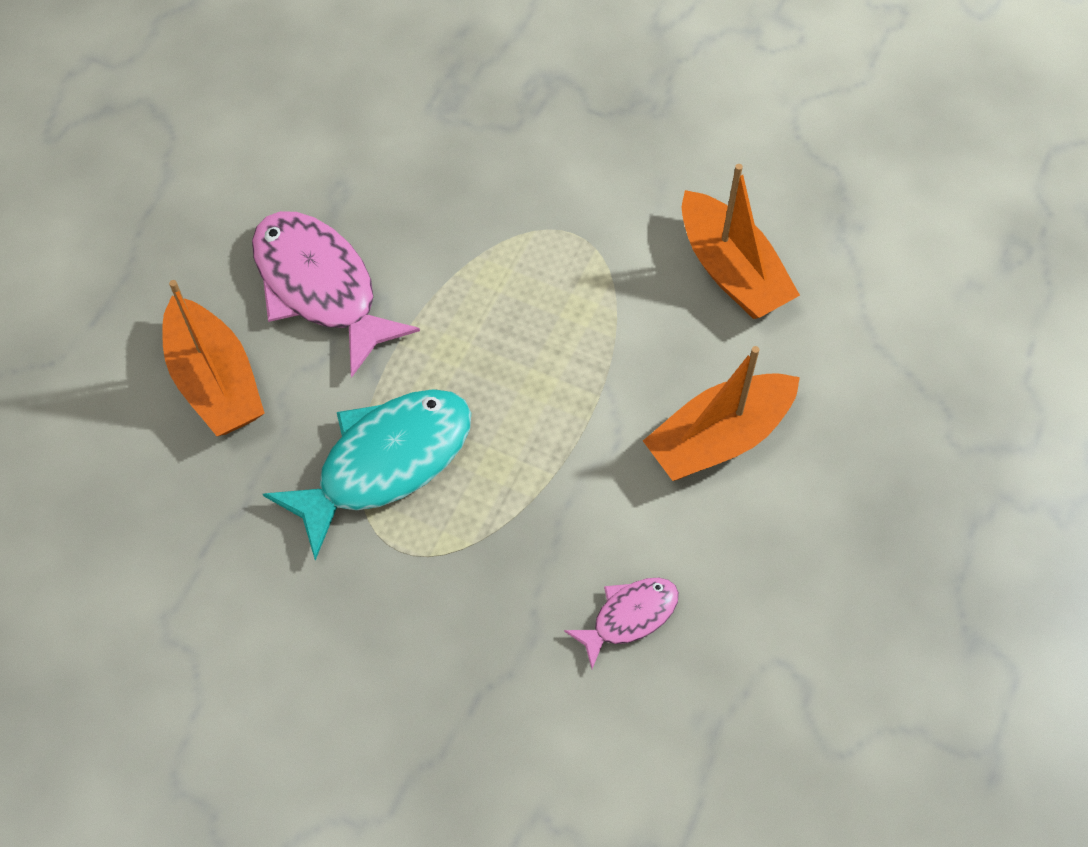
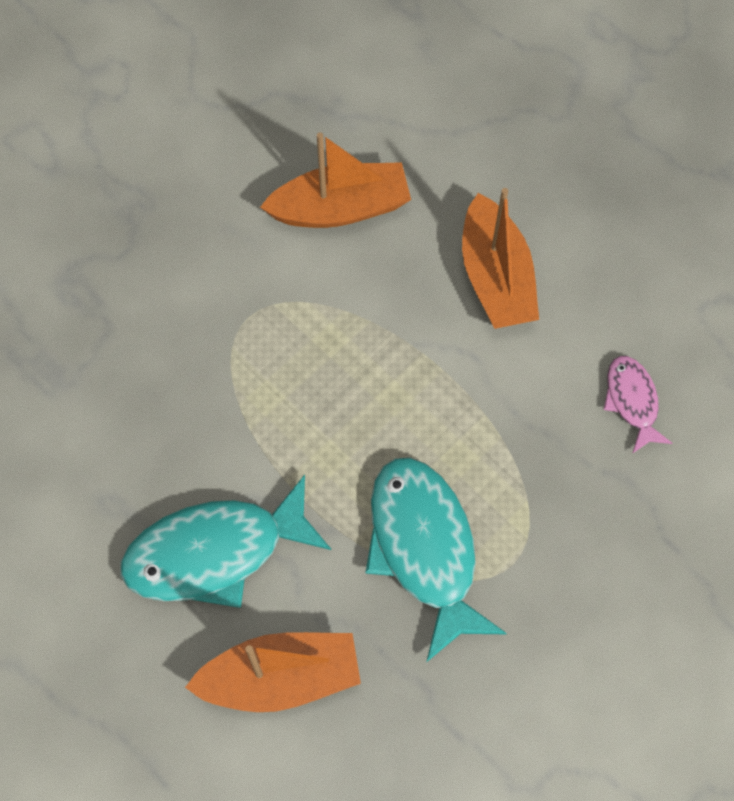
camera: 70 degrees left, 5 degrees up
pink fish [252,211,420,378] -> turquoise fish [121,474,331,608]

